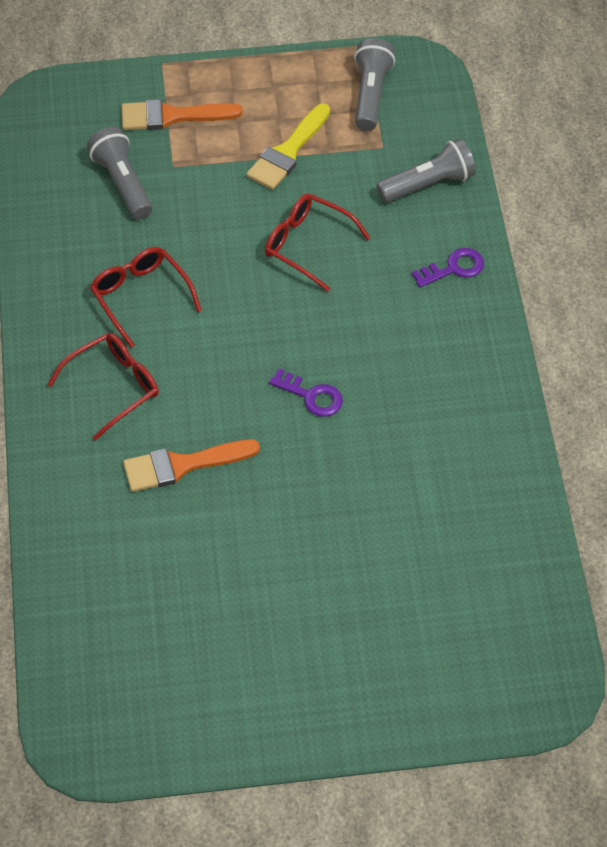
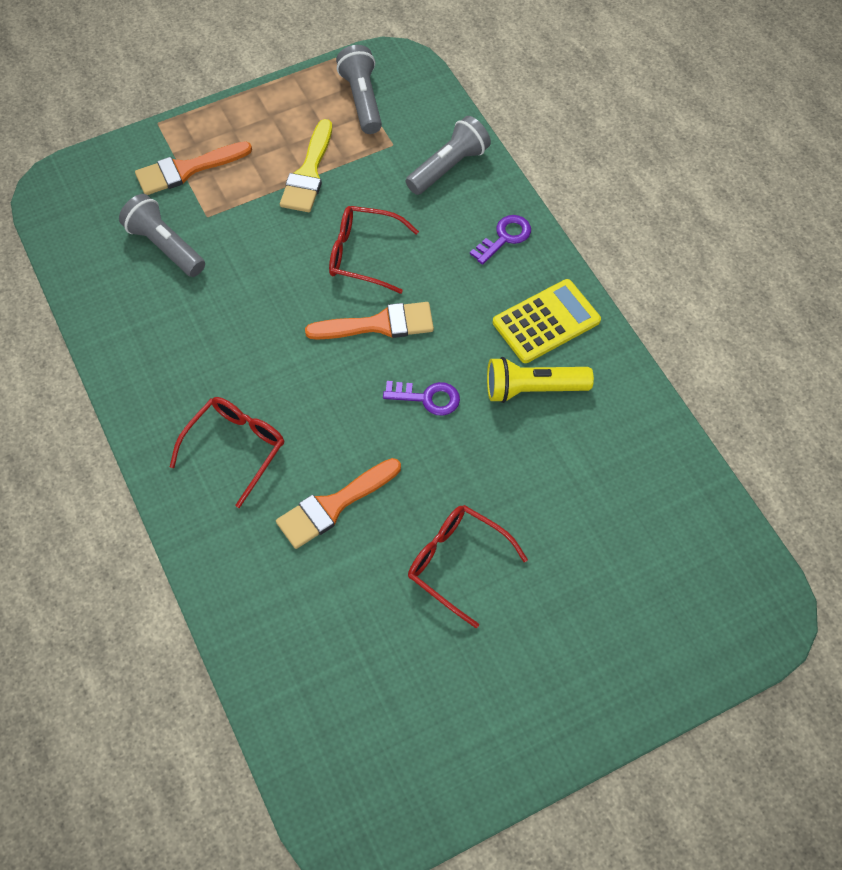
camera: 20 degrees left, 5 degrees up
red glasses [90,247,202,348] -> red glasses moved to [408,505,528,628]
none -> orange brush [305,302,434,340]
none -> yellow flashlight [487,357,594,403]
none -> yellow calculator [493,279,601,363]

